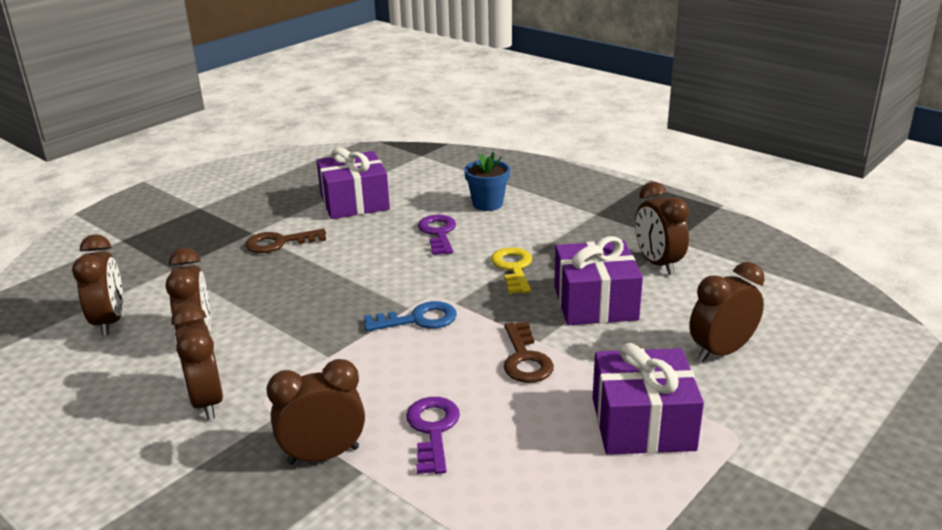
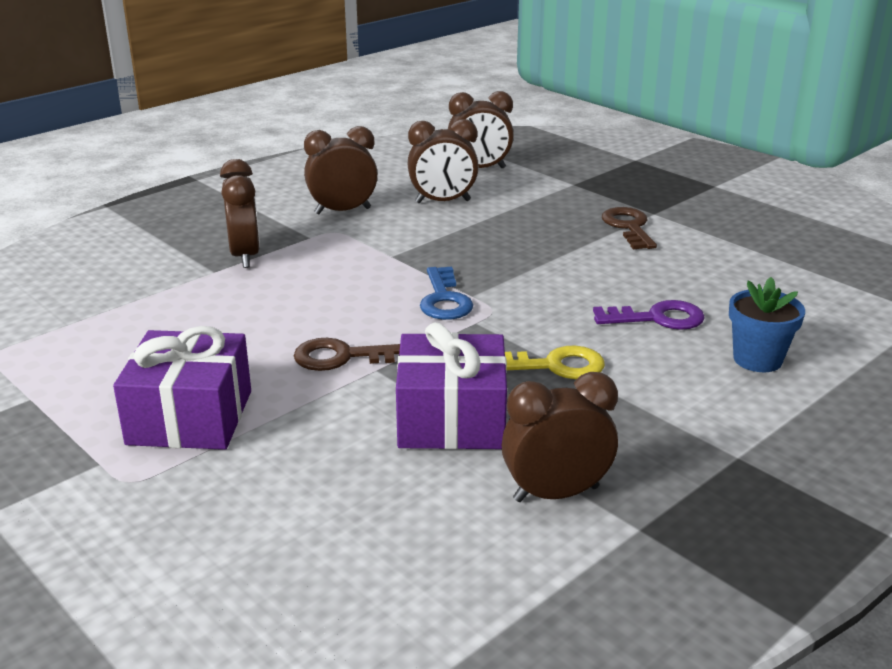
camera: 95 degrees right, 0 degrees up
purple gift [316,147,390,219] -> none
purple key [406,397,460,474] -> none
brown clock [689,262,765,362] -> none

